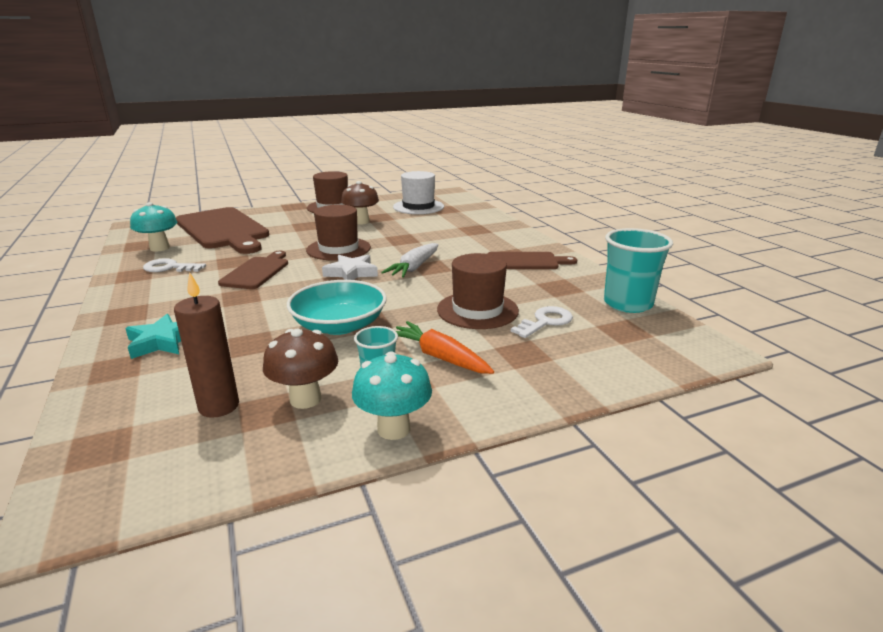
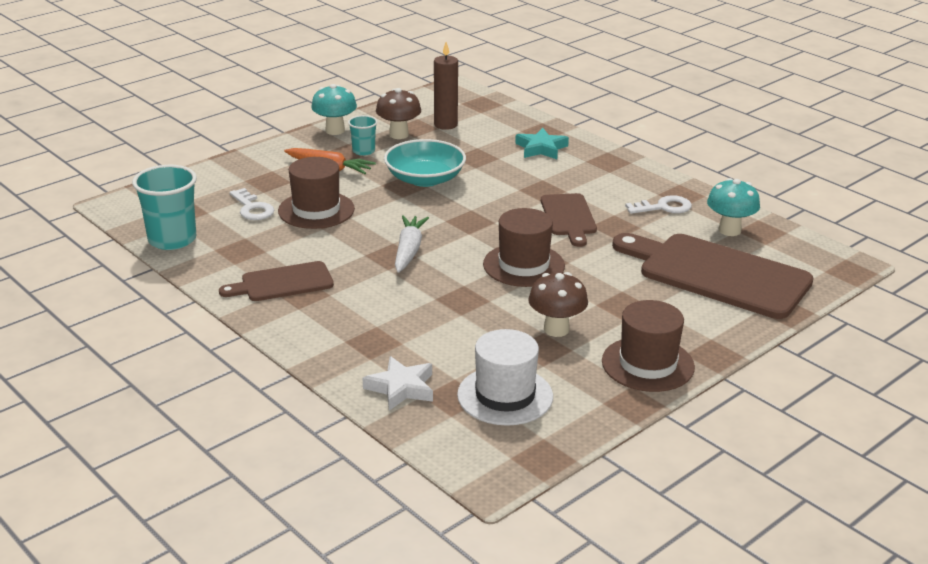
camera: 160 degrees right, 5 degrees up
white star [322,255,378,280] -> white star moved to [363,356,433,411]
white key [511,306,573,338] -> white key turned 60 degrees counterclockwise [229,188,274,220]

